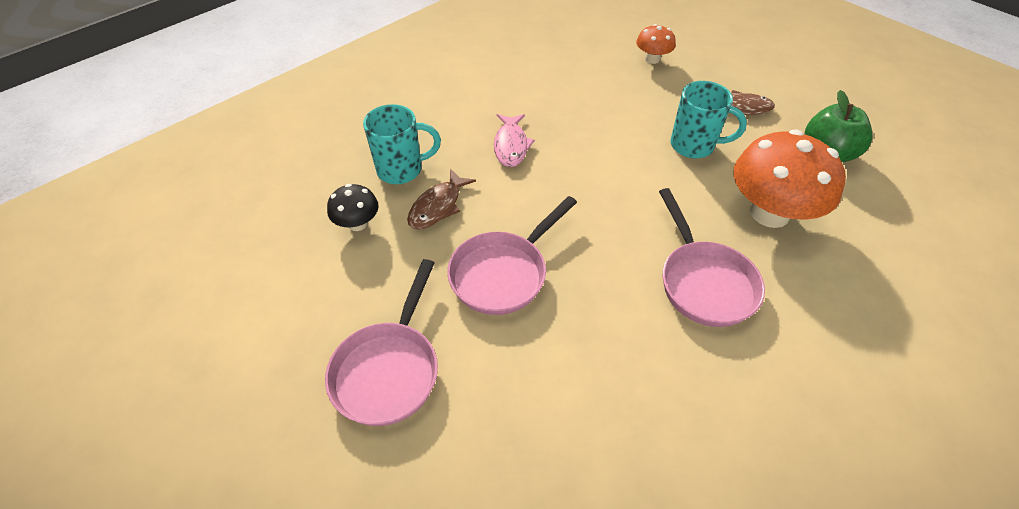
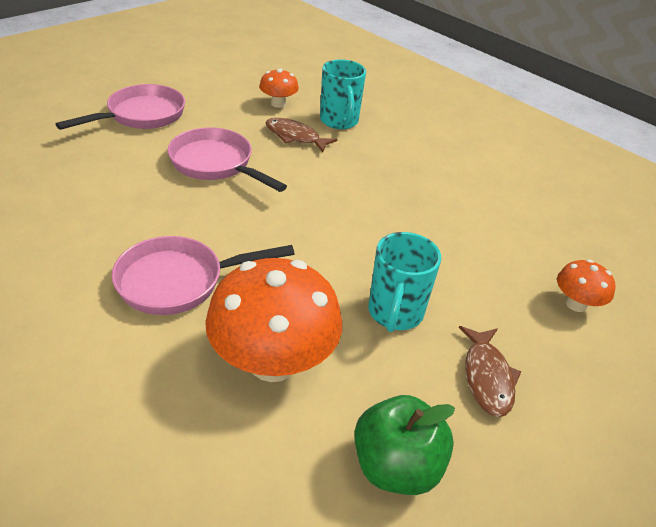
camera: 85 degrees right, 10 degrees down
pink pan [325,259,438,426] -> pink pan turned 120 degrees clockwise [56,84,185,130]
black mushroom [327,184,379,231] -> orange mushroom [259,69,299,108]
pink fish [494,114,535,167] -> none

